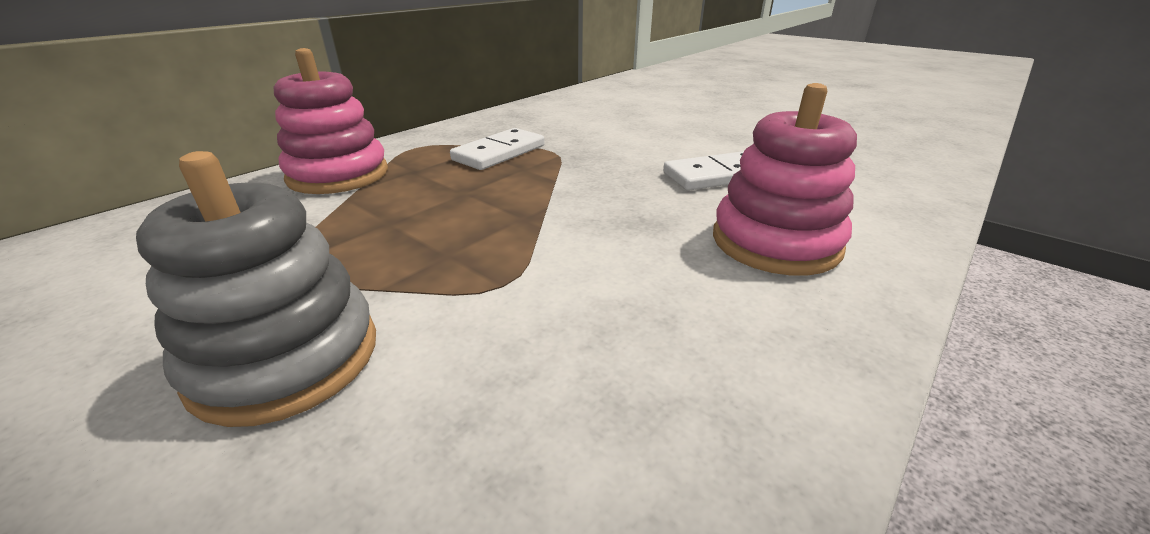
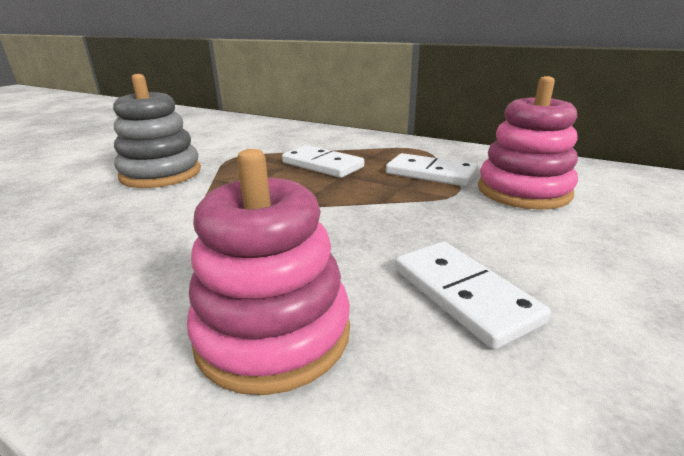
camera: 80 degrees right, 5 degrees down
pink stacking toy [274,48,388,194] -> pink stacking toy moved to [478,76,578,210]
none -> white domino [282,145,364,178]

